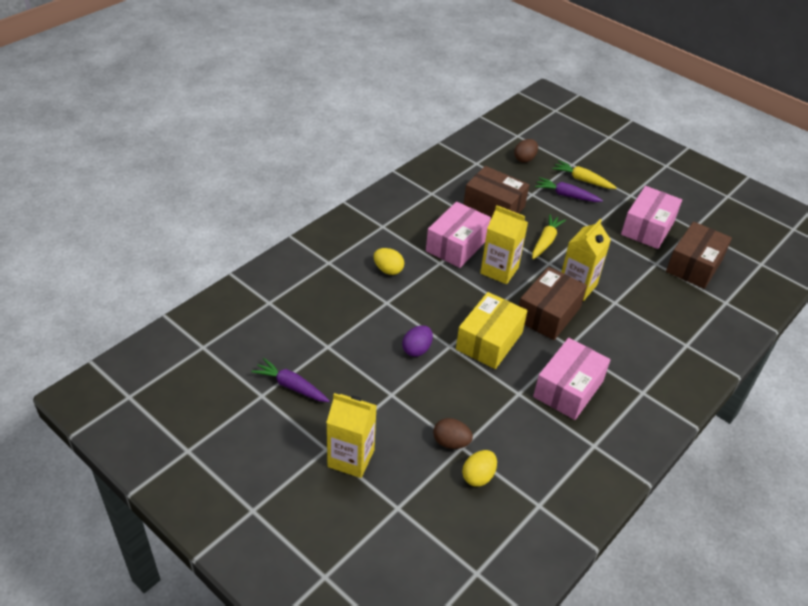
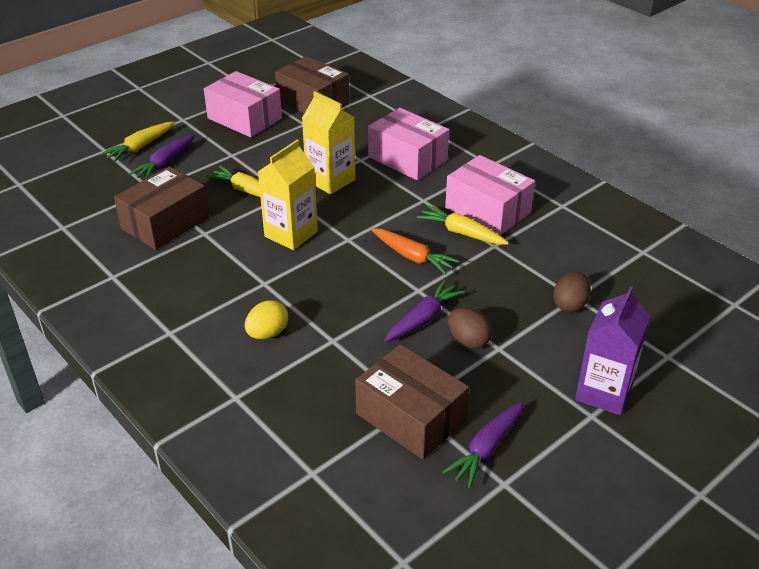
camera: 80 degrees left, 5 degrees down
yellow carton [326,393,377,478] -> purple carton [575,287,651,415]
purple egg [402,325,433,357] -> purple carrot [384,280,465,342]
pink box [426,202,491,268] -> pink box moved to [368,108,449,180]
yellow box [456,292,527,369] -> orange carrot [371,228,459,275]
yellow egg [462,450,497,487] -> none
brown egg [514,139,538,163] -> brown egg moved to [448,308,492,349]
brown box [519,267,587,340] -> brown box moved to [355,344,469,460]
none -> yellow carrot [417,205,509,244]

